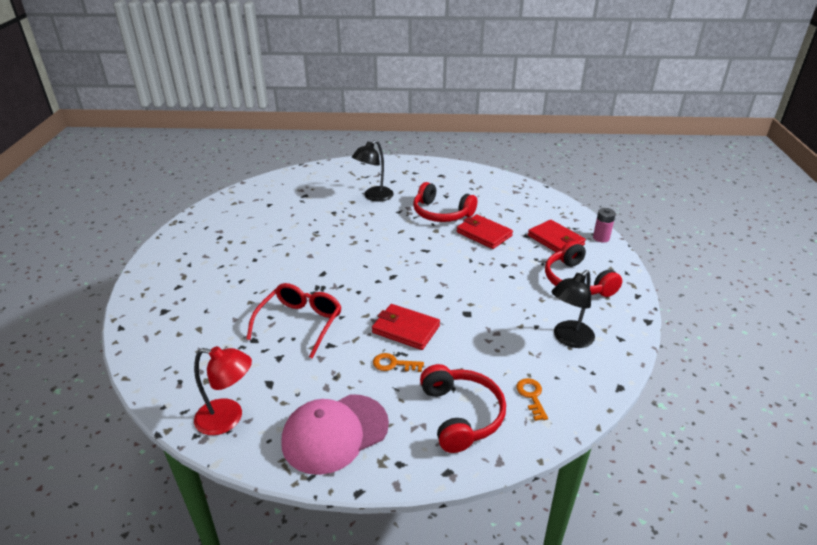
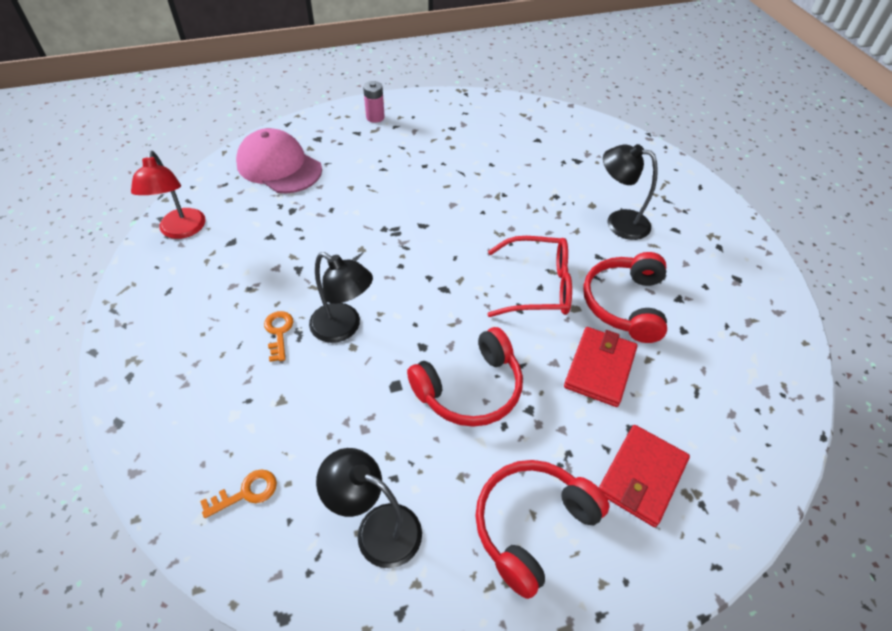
camera: 70 degrees right, 15 degrees up
red glasses [246,283,342,358] -> red glasses moved to [487,236,572,317]
pink cap [282,394,389,475] -> pink cap moved to [236,128,322,193]
red wallet [372,304,440,350] -> black lamp [309,252,373,343]
red headphones [420,364,506,453] -> red headphones moved to [407,327,523,427]
pink battery [593,208,616,243] -> pink battery moved to [363,81,385,123]

